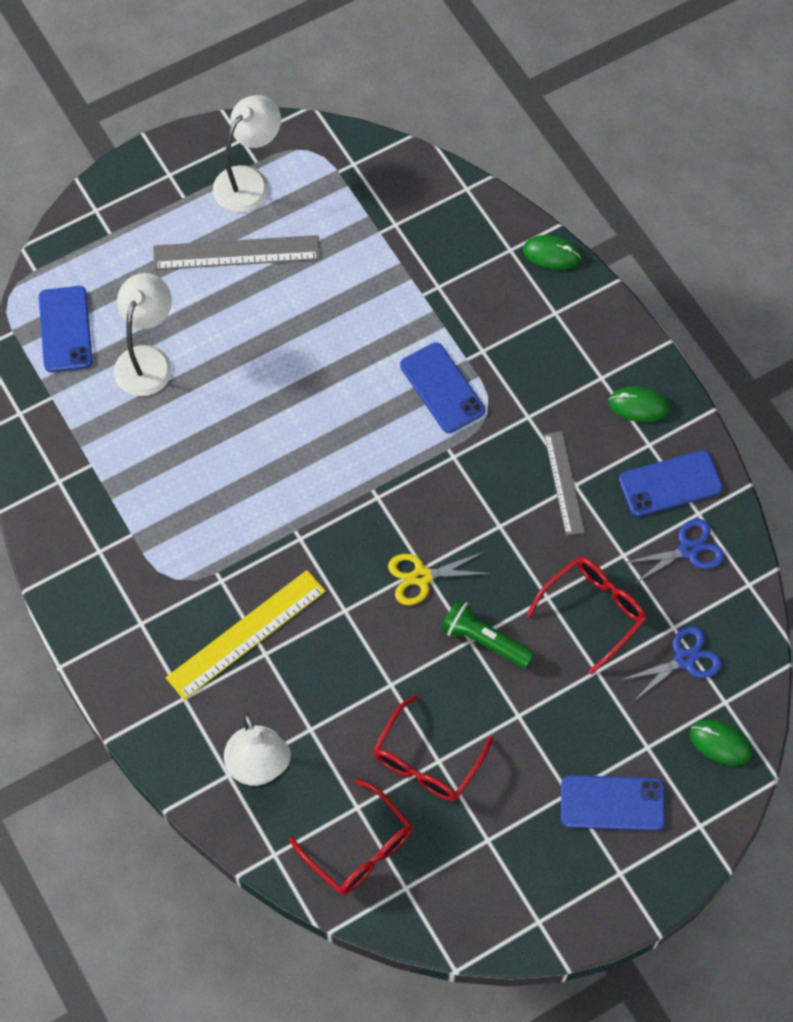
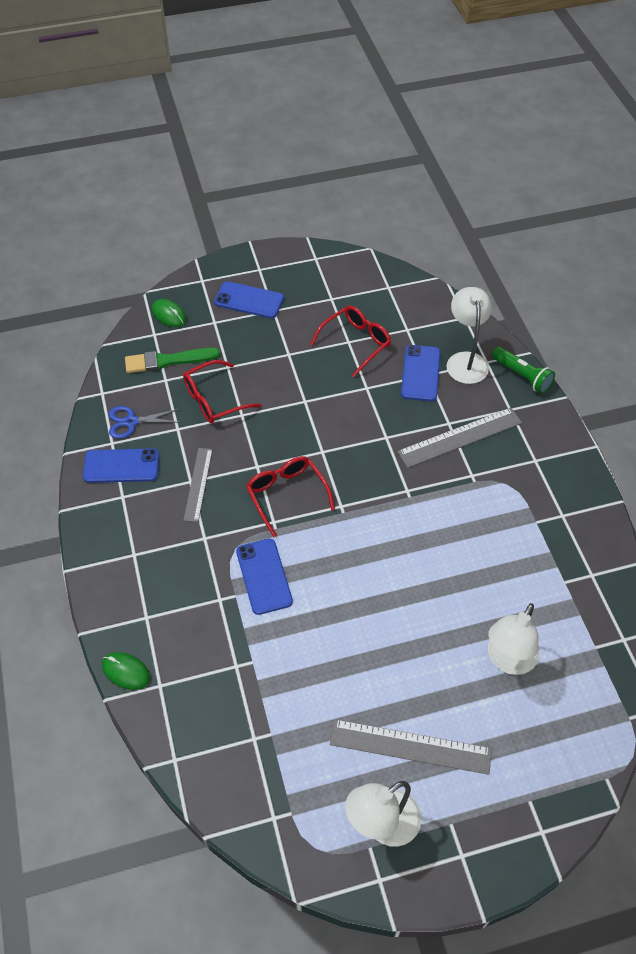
camera: 165 degrees left, 10 degrees down
blue phone [39,286,93,372] -> blue phone moved to [401,345,440,401]
yellow ruler [166,570,326,700] -> grey ruler [397,407,522,468]
red glasses [289,779,412,895] -> red glasses moved to [246,456,335,537]
yellow scissors [388,552,491,605] -> none
green flashlight [440,599,534,669] -> green flashlight moved to [492,347,555,394]
green mouse [609,386,669,422] -> none
blue scissors [619,626,722,702] -> green brush [125,348,220,373]

